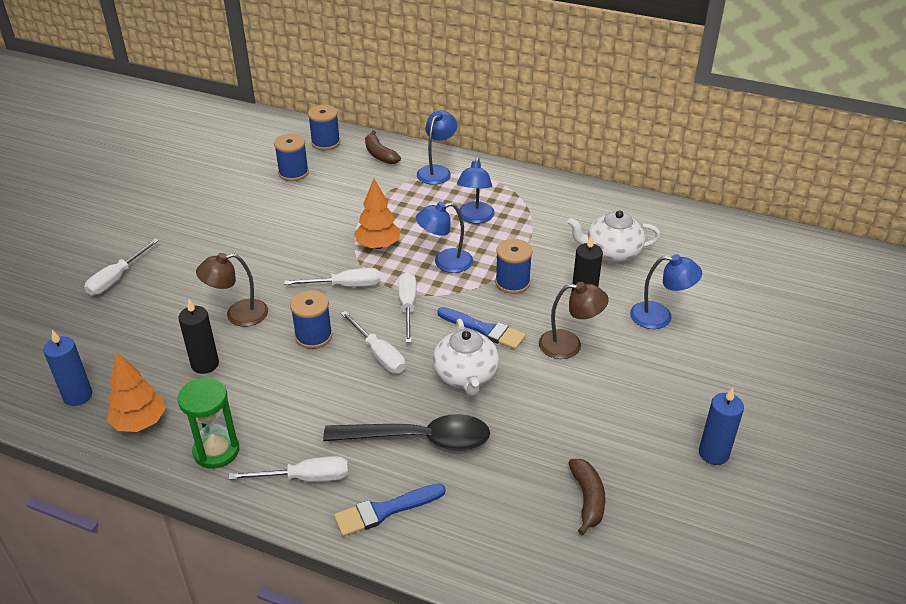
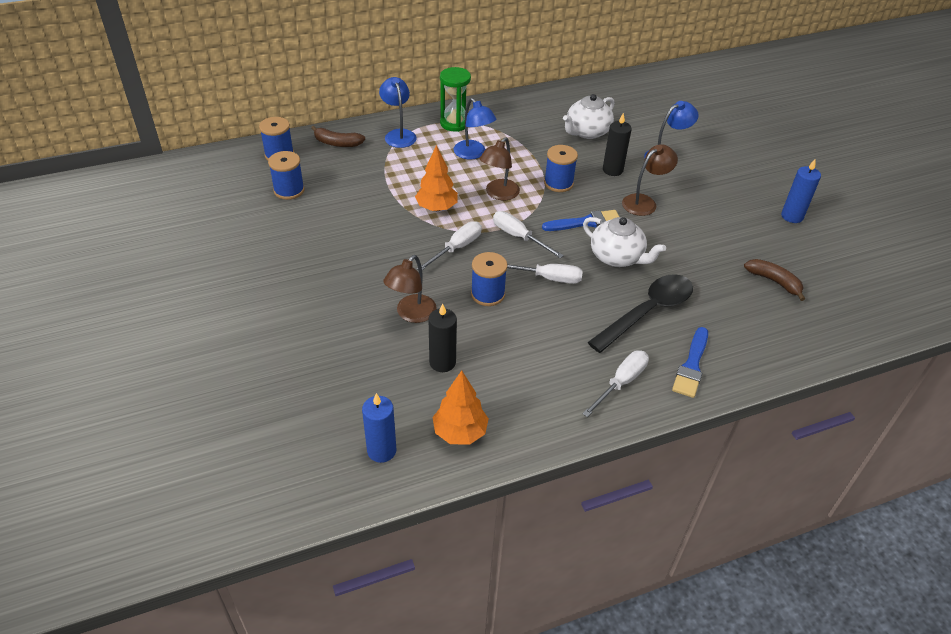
camera: 45 degrees left, 5 degrees up
white screwdriver [85,239,159,295] -> none
green hourglass [178,378,239,469] -> green hourglass moved to [440,67,471,132]
blue lamp [416,202,473,273] -> brown lamp [479,137,520,201]

